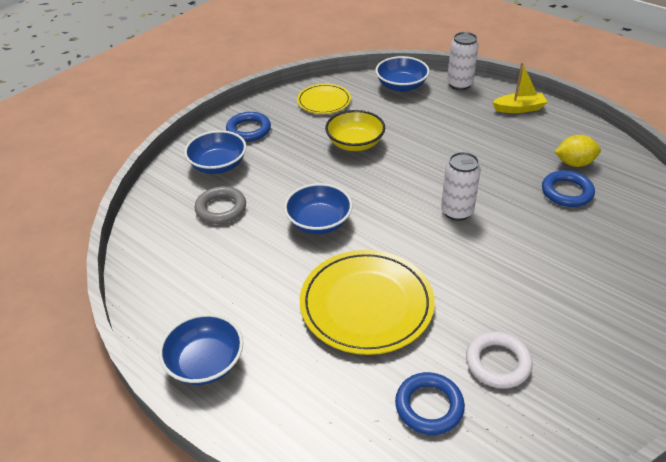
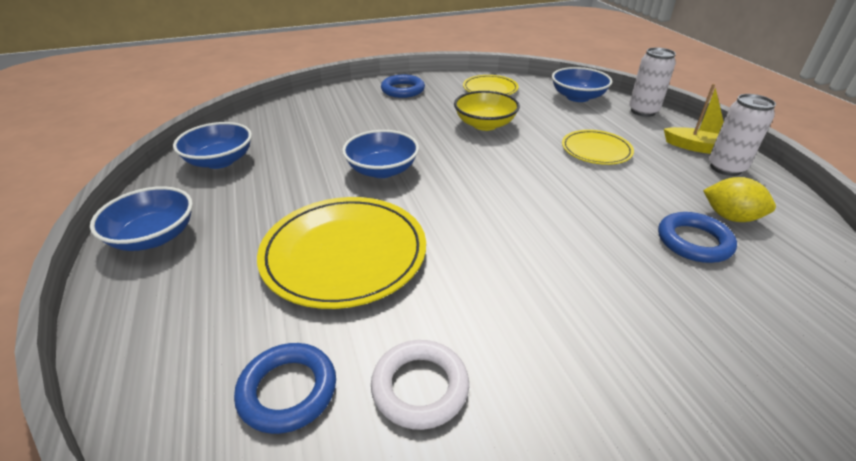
camera: 30 degrees right, 5 degrees down
blue bowl [184,130,246,174] -> blue bowl moved to [173,122,252,169]
grey ring [195,186,246,224] -> none
white can [441,152,481,221] -> white can moved to [709,94,776,176]
none -> yellow plate [562,130,634,165]

